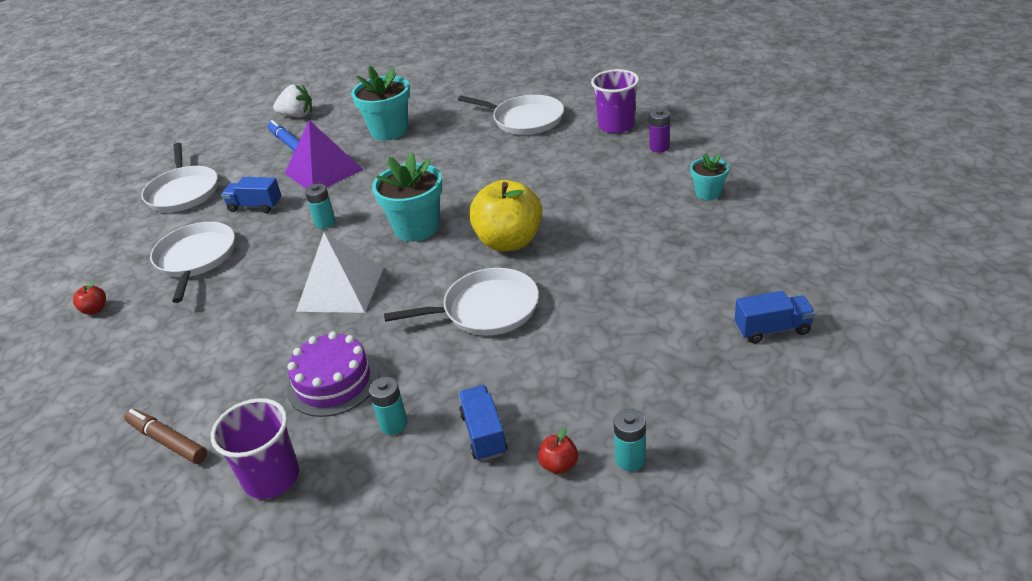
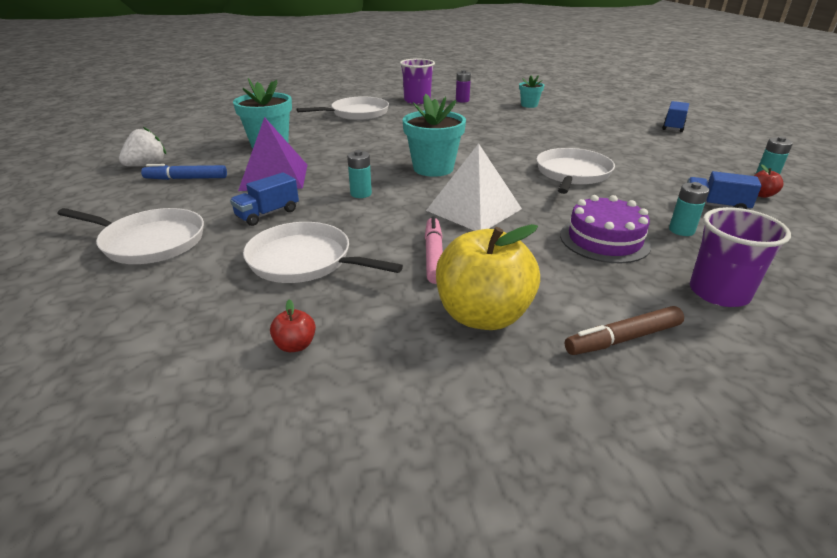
camera: 60 degrees left, 5 degrees down
yellow apple [469,180,542,252] -> yellow apple moved to [436,224,540,330]
none -> pink marker [425,216,443,284]

